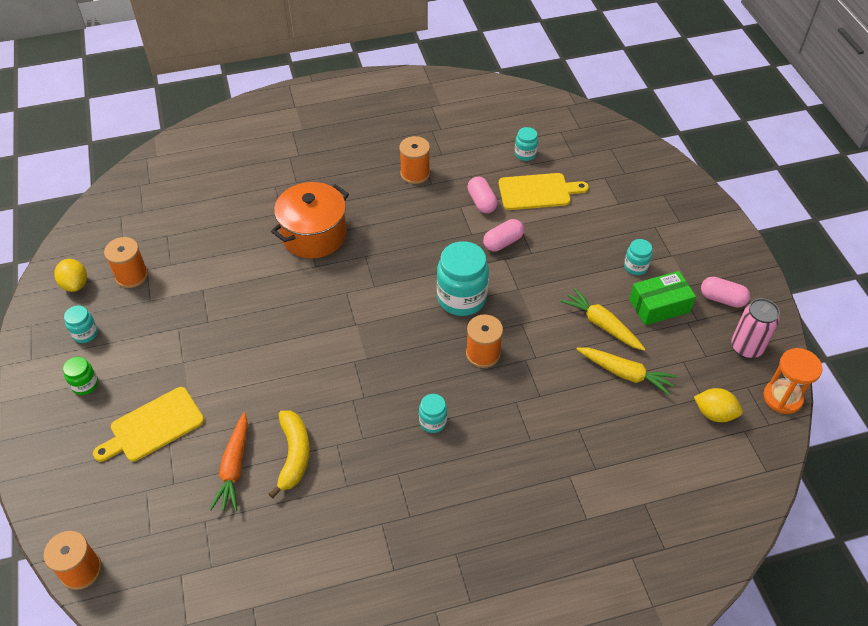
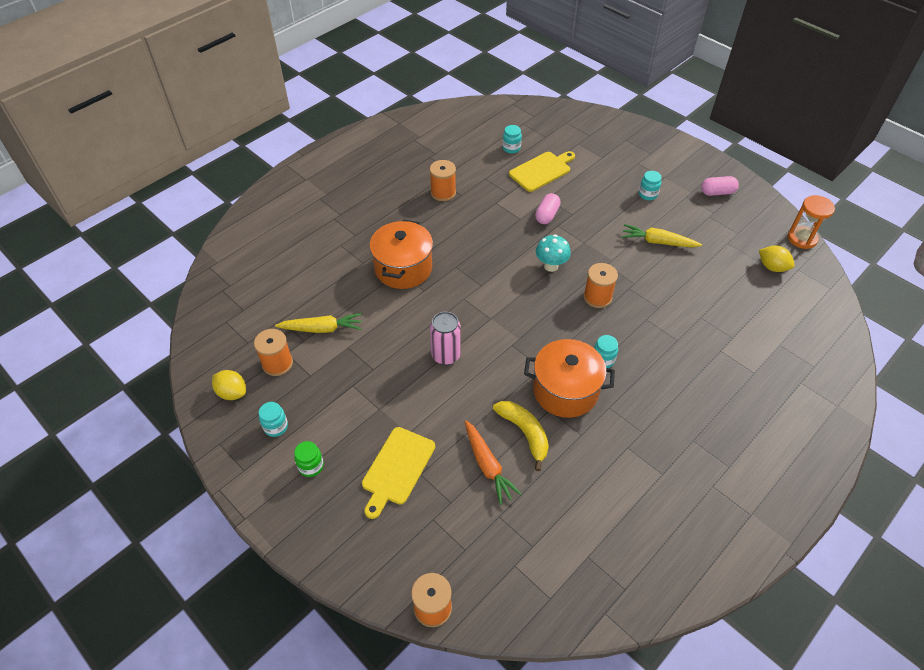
camera: 30 degrees left, 0 degrees up
turquoise jar [437,241,489,316] -> turquoise mushroom [536,234,571,272]
pink capsule [467,176,498,213] -> none
yellow carrot [576,347,677,396] -> yellow carrot moved to [275,313,362,333]
green box [629,271,696,325] -> none
yellow lemon [694,388,743,422] -> yellow lemon turned 45 degrees clockwise [759,246,795,272]
pink can [731,298,780,359] -> pink can moved to [430,312,461,365]
none -> orange pot [524,339,615,418]

